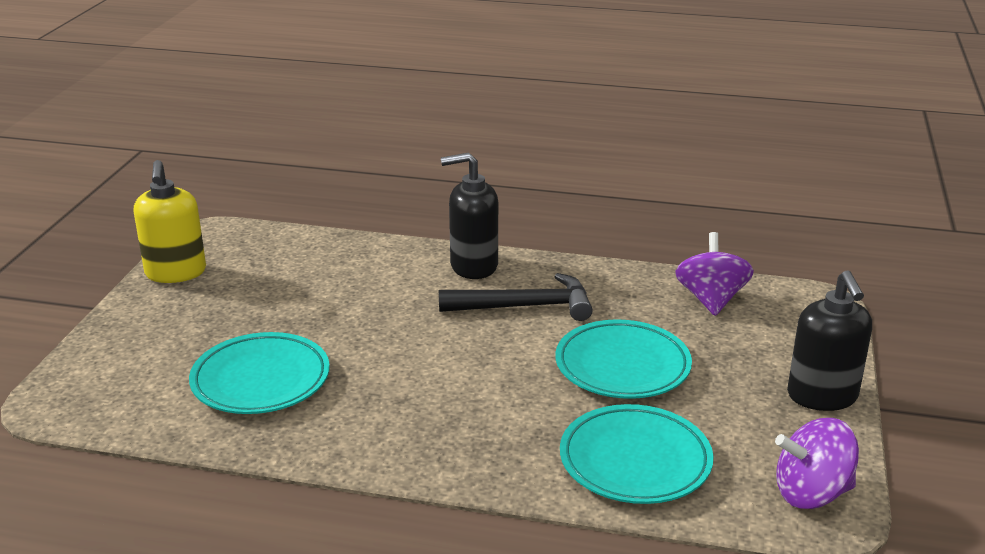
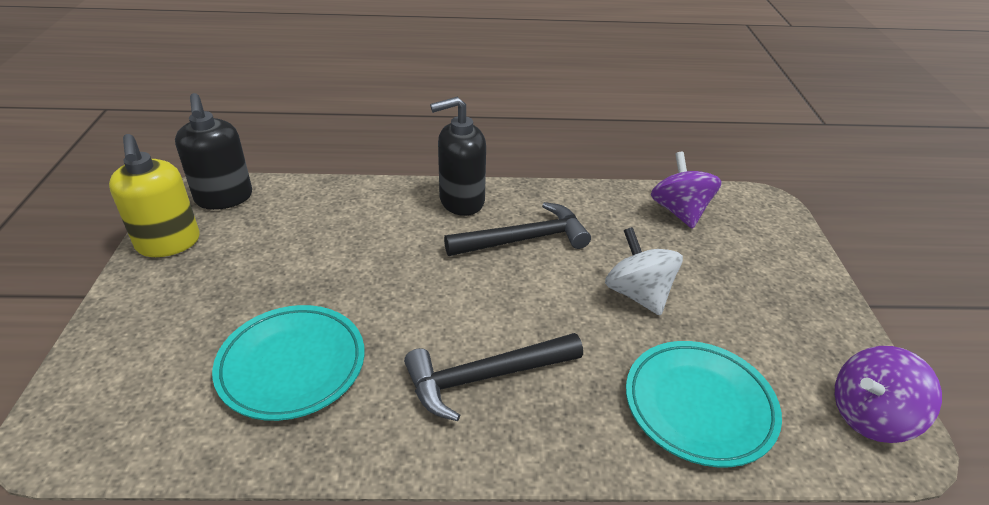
camera: 15 degrees left, 10 degrees up
turquoise plate [556,319,692,399] -> white spinning top [605,227,683,316]
black soap dispenser [787,270,872,411] -> black soap dispenser moved to [175,93,252,210]
none -> black hammer [404,333,583,421]

